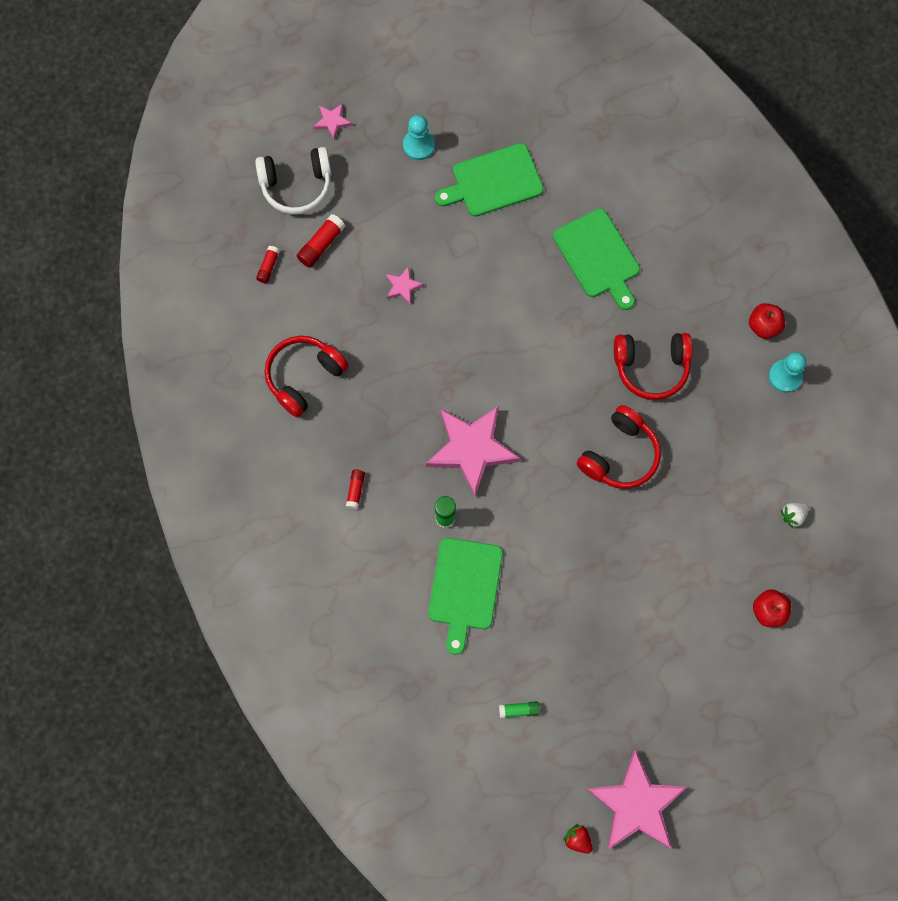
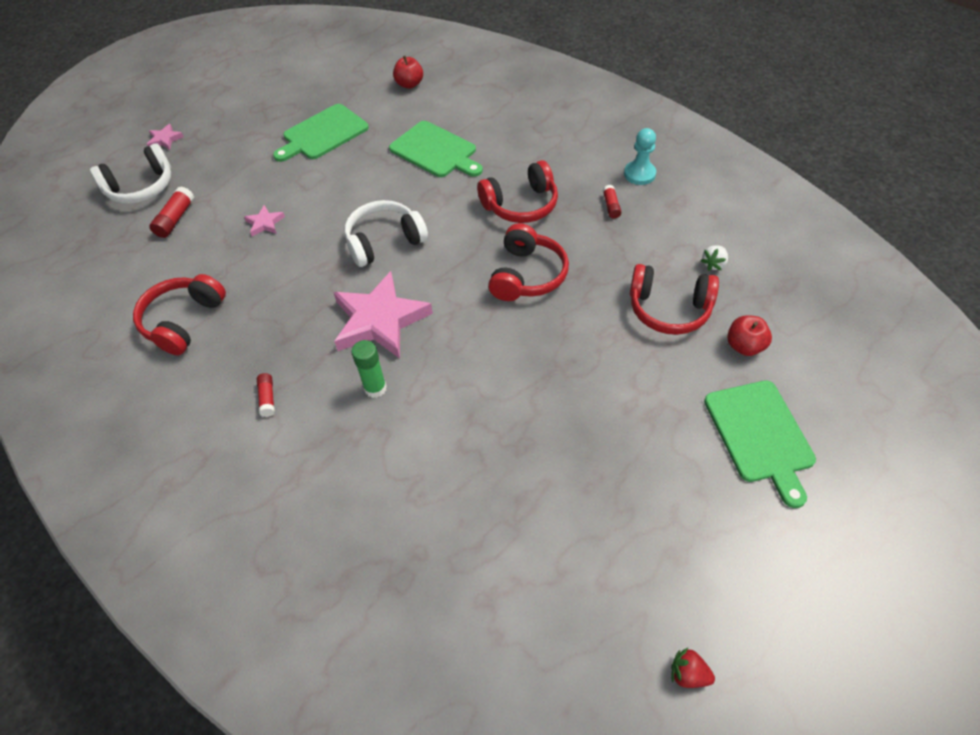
camera: 20 degrees left, 20 degrees down
red glue stick [256,246,280,283] -> red glue stick moved to [602,185,621,218]
turquoise pawn [403,115,435,160] -> none
green cutting board [428,538,503,655] -> green cutting board moved to [704,380,816,508]
green glue stick [499,701,540,718] -> none
pink star [586,750,687,849] -> none
red apple [749,303,785,339] -> red apple moved to [393,56,423,89]
none -> white headphones [344,200,428,267]
none -> red headphones [630,264,719,335]

